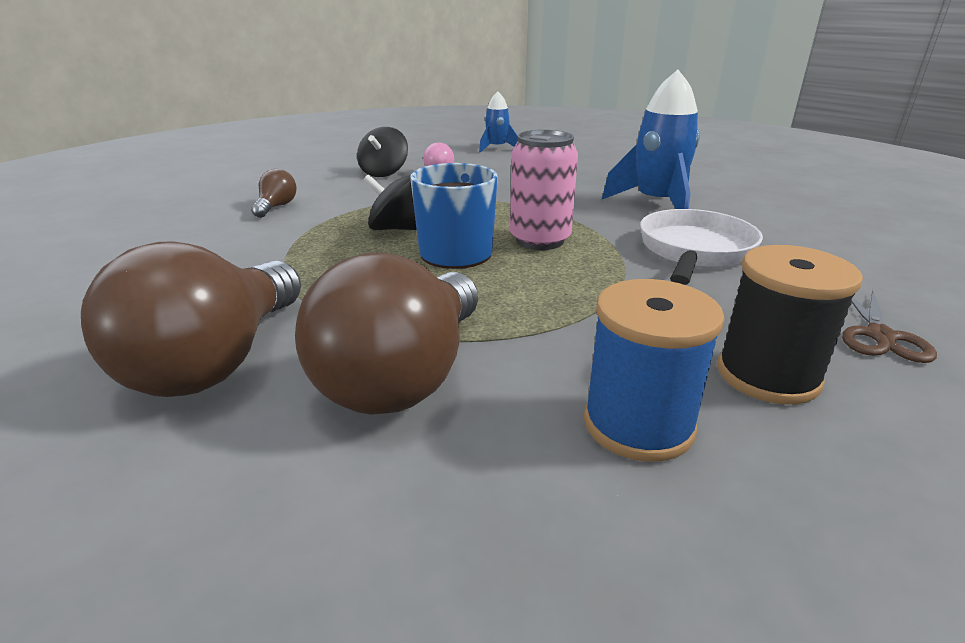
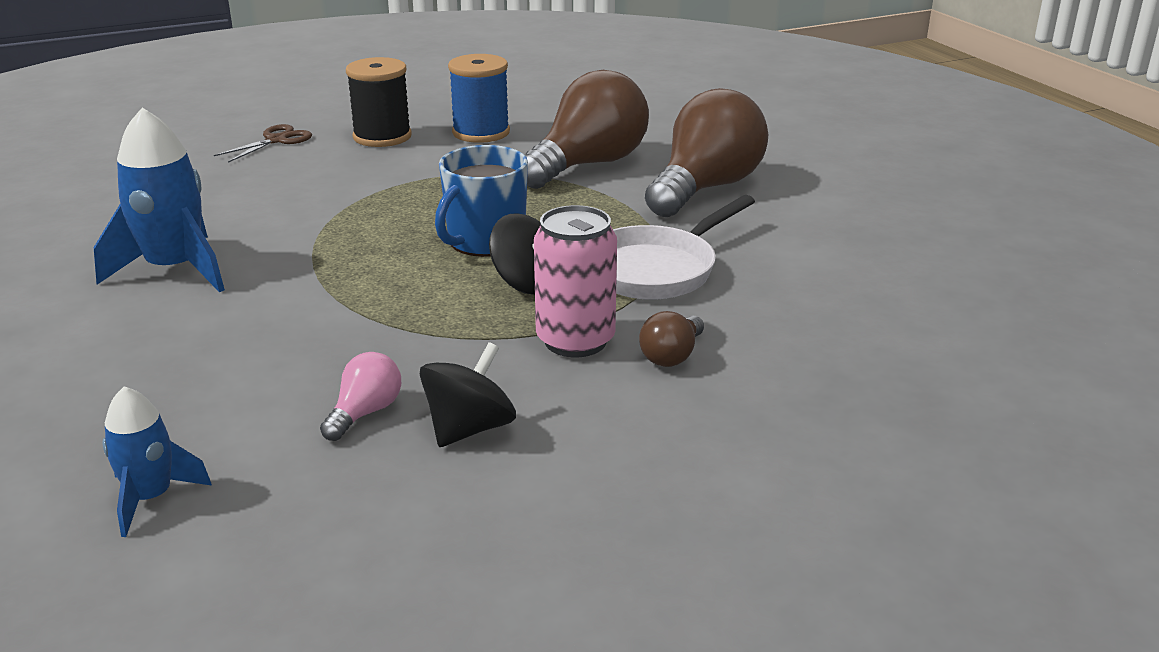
camera: 160 degrees left, 0 degrees up
pink can [510,130,578,250] -> pink can moved to [534,205,617,357]
white pan [640,209,763,285] -> white pan moved to [613,195,755,300]

